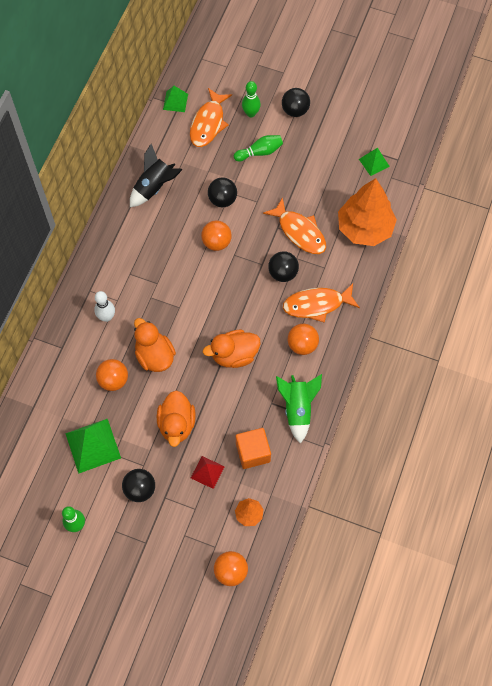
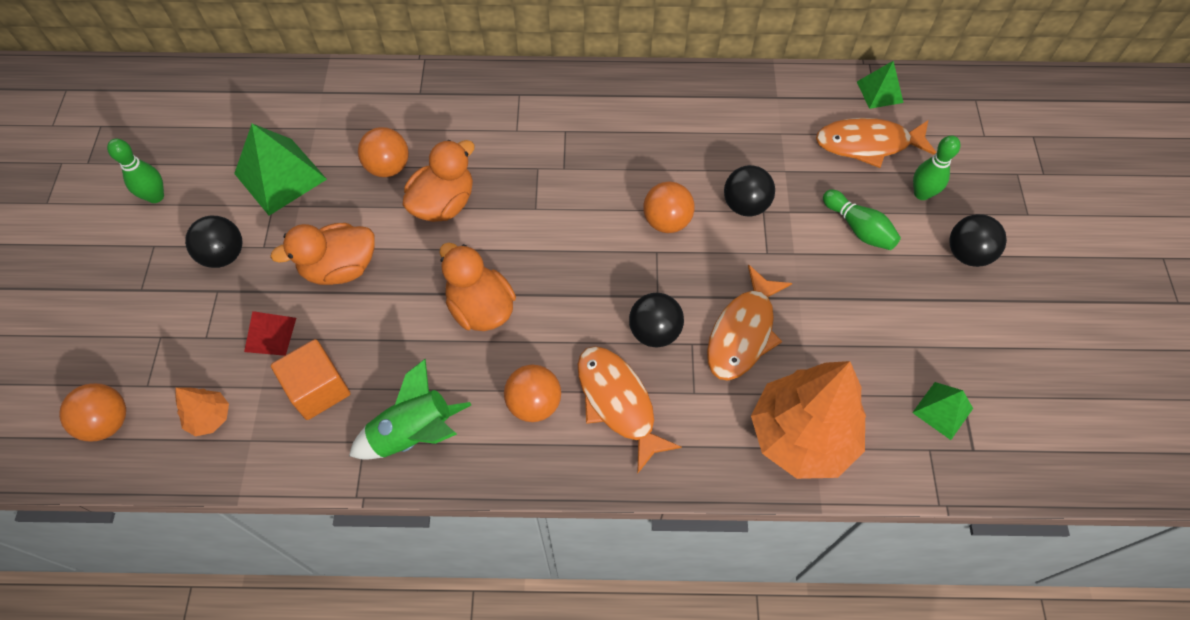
camera: 70 degrees right, 5 degrees down
white bowling pin [94,291,115,322] -> none
black rocket [130,144,183,207] -> none

